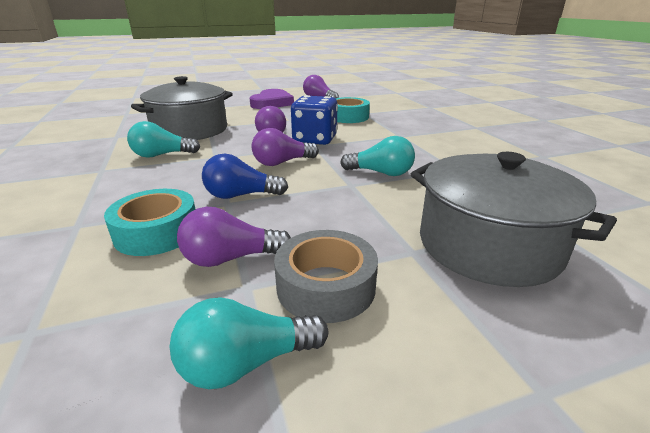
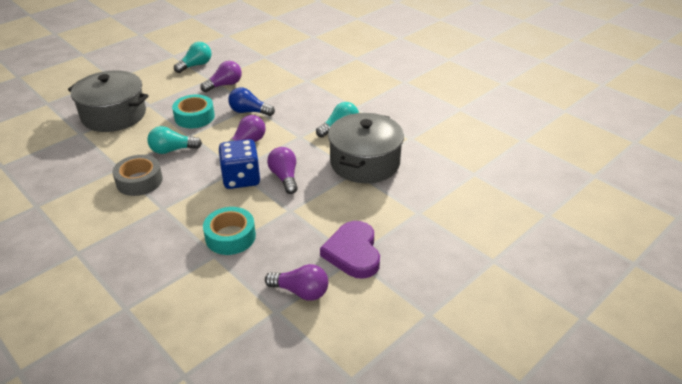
camera: 155 degrees right, 10 degrees up
turquoise tape [104,189,195,256] -> turquoise tape moved to [172,94,215,128]
blue light bulb [202,154,288,199] -> blue light bulb turned 135 degrees counterclockwise [228,87,275,116]
grey tape [274,230,378,323] -> grey tape moved to [113,155,163,196]

